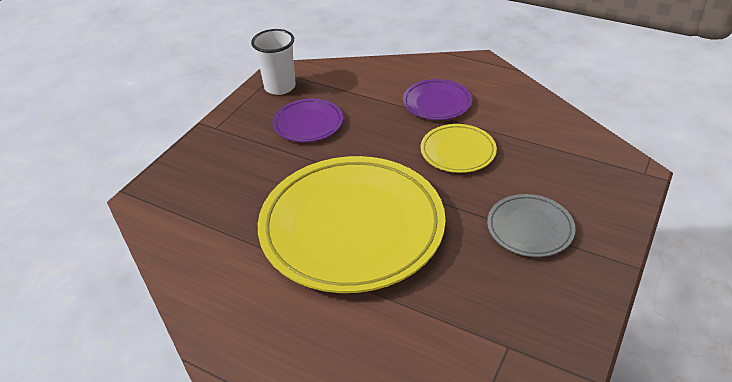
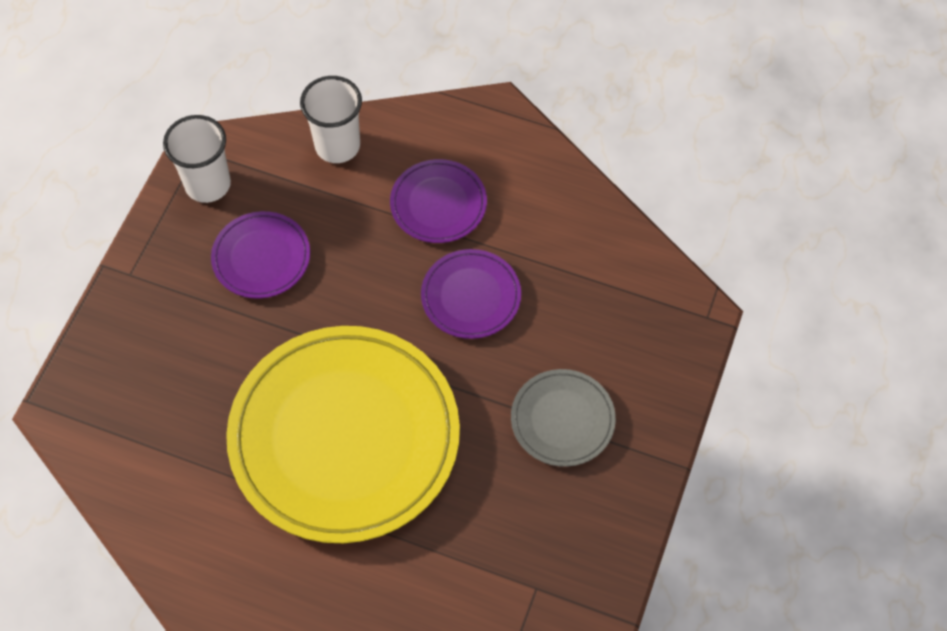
camera: 10 degrees left, 20 degrees up
yellow plate [421,124,497,173] -> purple plate [421,249,521,339]
none -> white cup [300,76,362,163]

